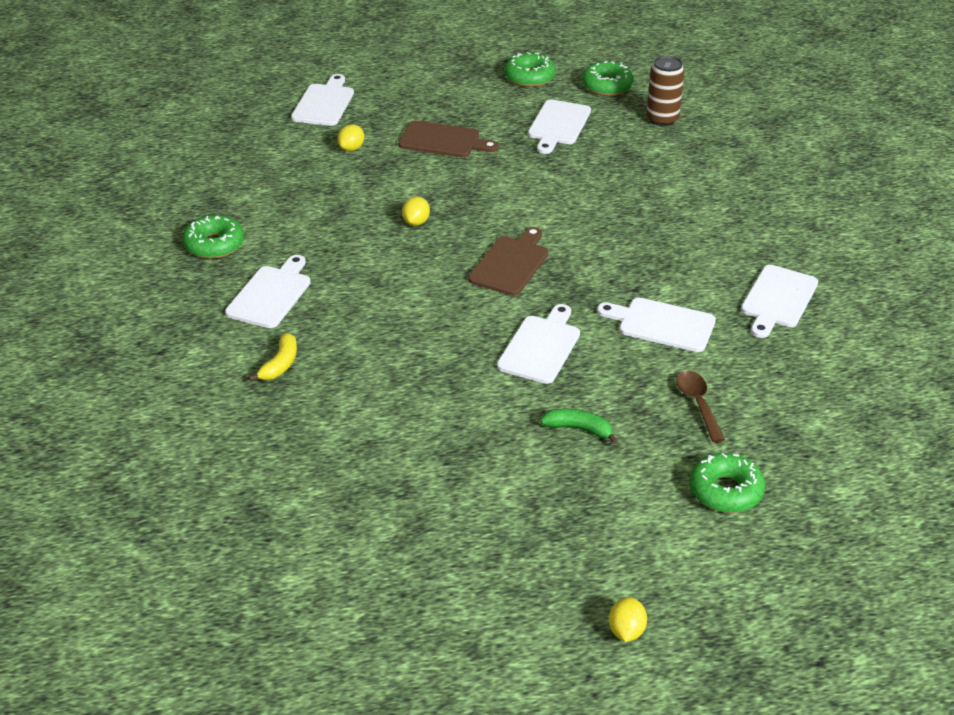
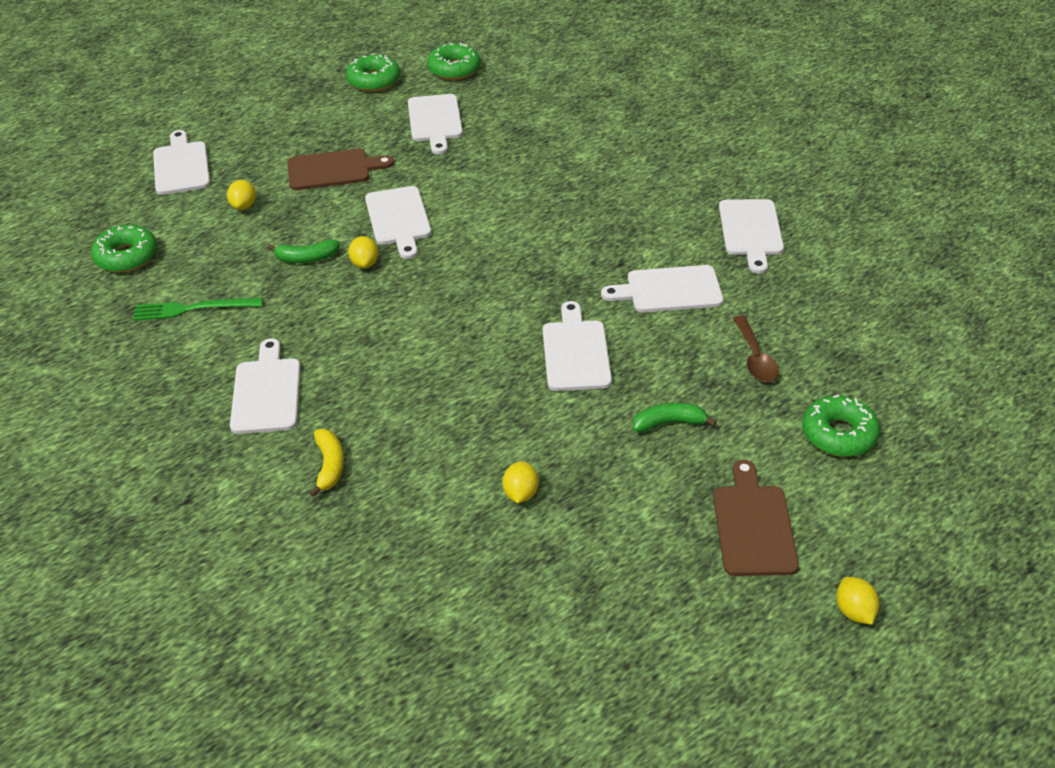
camera: 25 degrees left, 5 degrees up
green donut [182,215,244,259] -> green donut moved to [91,225,157,273]
brown cutting board [468,227,548,296] -> brown cutting board moved to [713,459,799,576]
brown can [646,56,685,126] -> none
brown spoon [676,371,725,442] -> brown spoon turned 150 degrees counterclockwise [733,316,779,382]
none -> green fork [133,298,263,321]
none -> green banana [268,240,340,263]
none -> white cutting board [365,186,431,259]
none -> yellow lemon [502,461,539,503]

